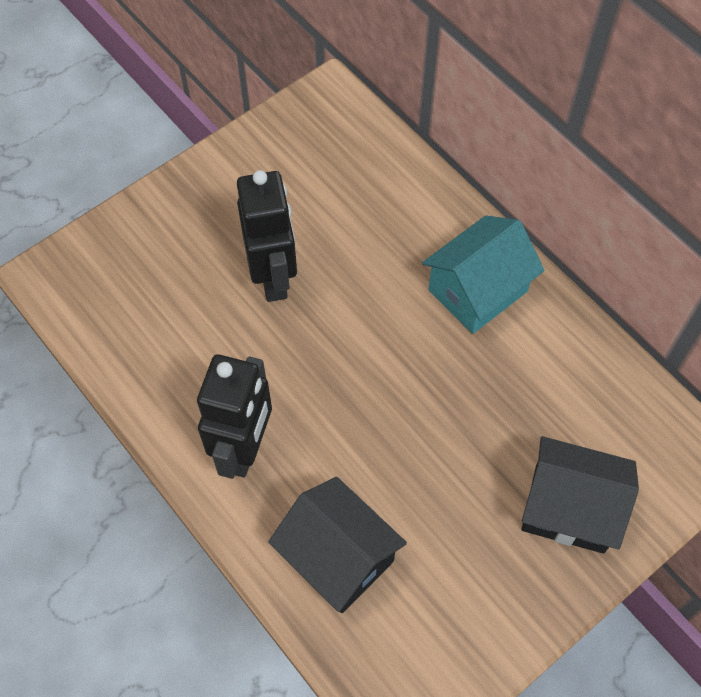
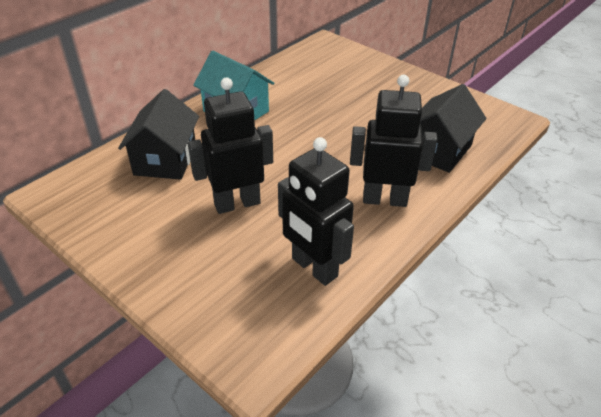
camera: 100 degrees left, 20 degrees down
black house [522,436,639,554] -> black house moved to [118,89,199,180]
none -> black robot [278,137,354,286]

